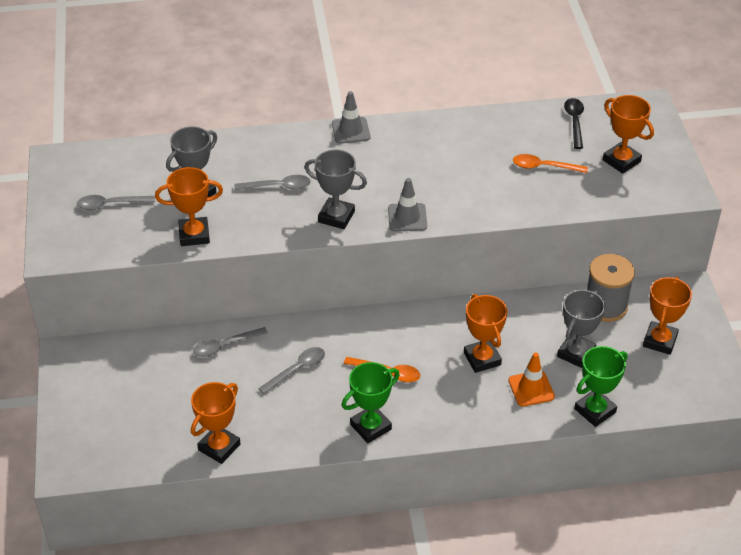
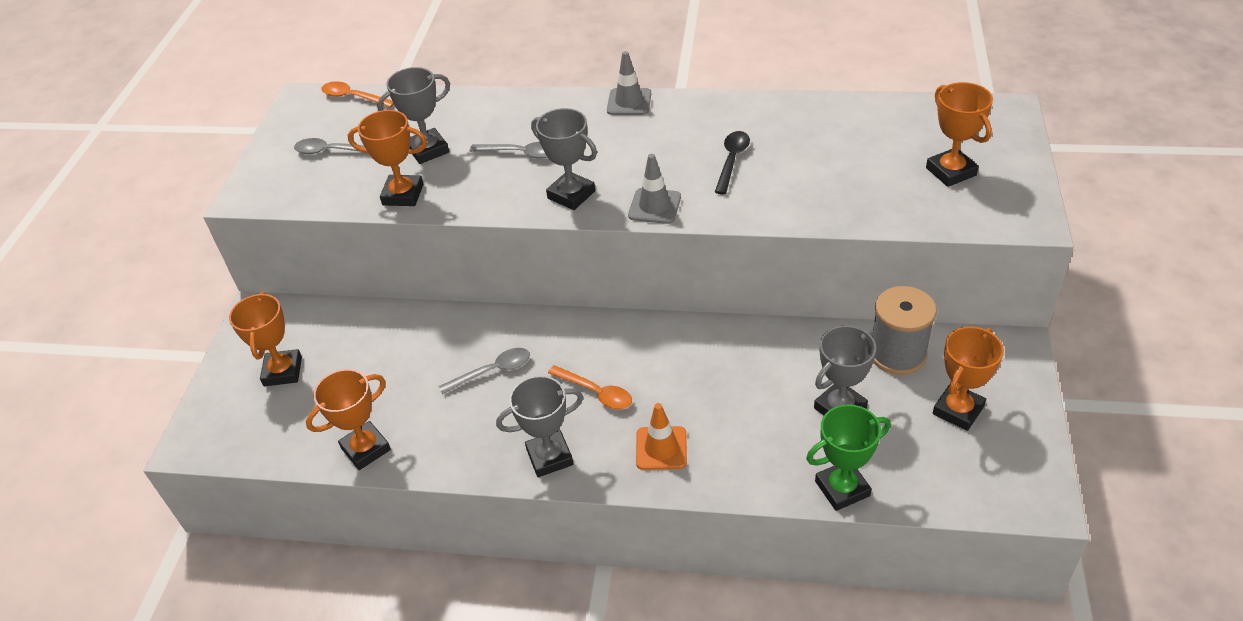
camera: 20 degrees right, 0 degrees up
grey spoon [193,327,268,357] -> none
green trophy [342,362,400,443] -> grey trophy [496,376,583,477]
orange trophy [464,294,508,373] -> orange trophy moved to [229,292,302,386]
orange traffic cone [508,352,555,406] -> orange traffic cone moved to [636,403,687,470]
orange spoon [513,154,588,173] -> orange spoon moved to [322,81,394,108]
black spoon [564,98,584,149] -> black spoon moved to [715,131,750,194]

